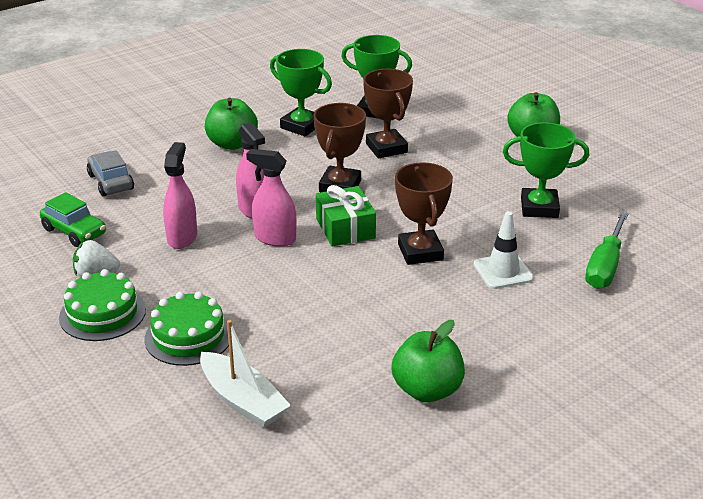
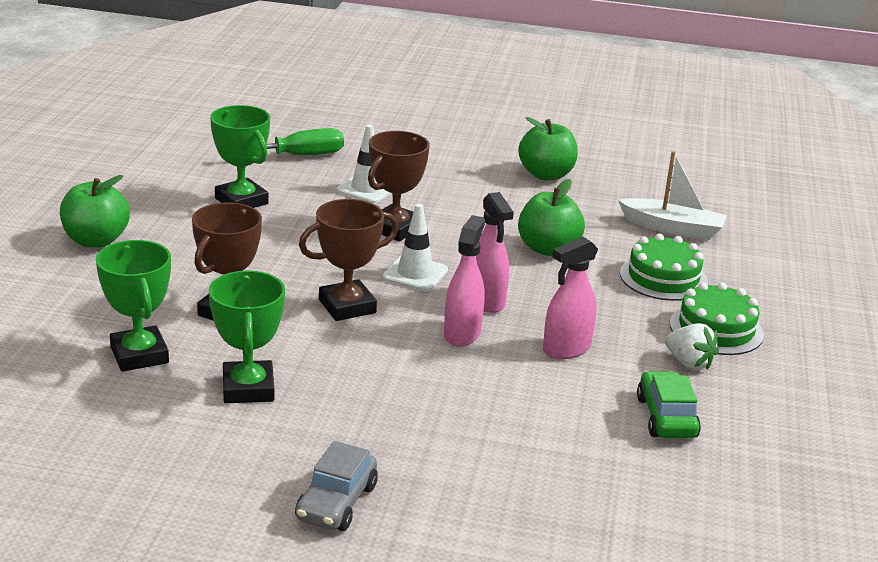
camera: 135 degrees left, 5 degrees down
grey car [87,150,134,196] -> grey car moved to [295,441,378,531]
white boat [200,320,291,428] -> white boat turned 105 degrees clockwise [618,151,727,240]
green apple [205,98,258,150] -> green apple moved to [518,179,585,256]
green gift [316,185,376,247] -> white traffic cone [382,204,448,291]

